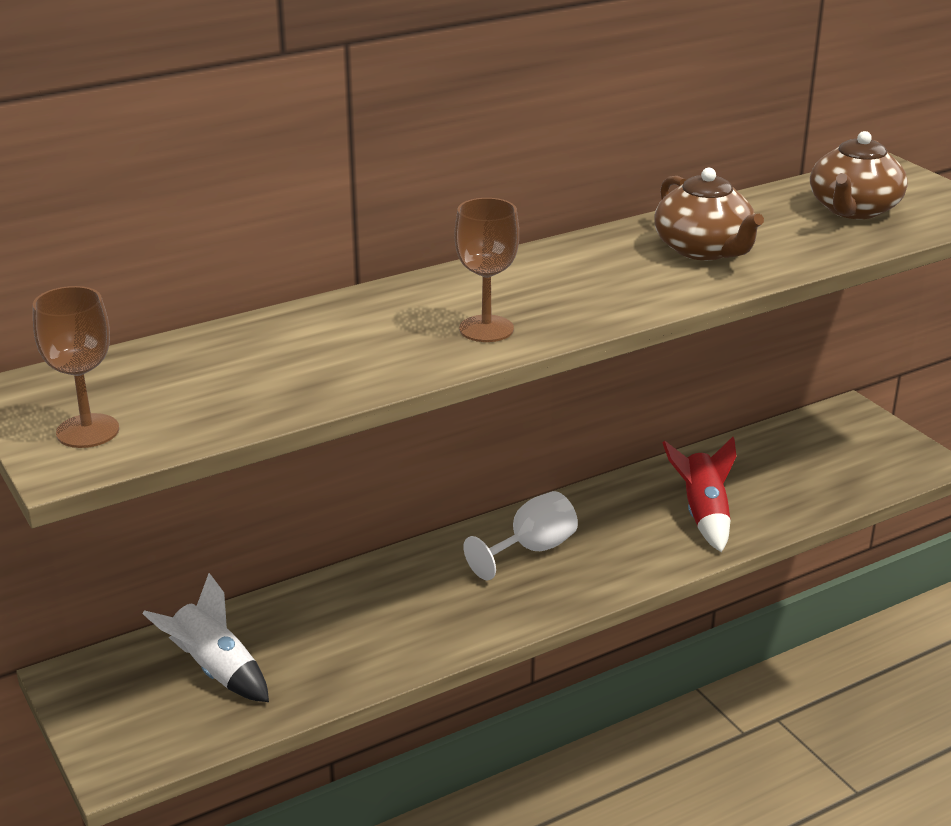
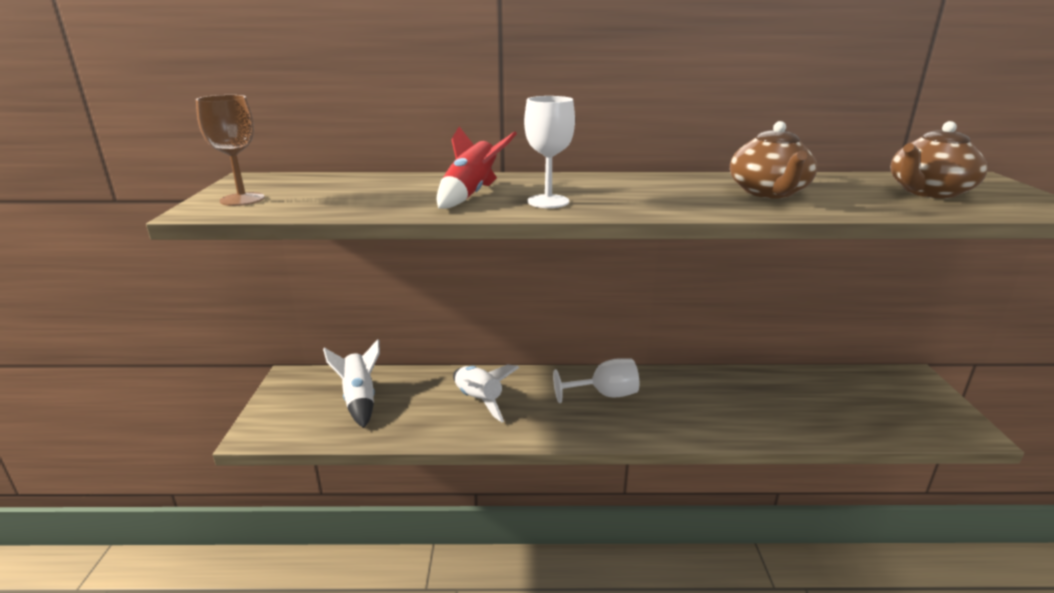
camera: 30 degrees right, 5 degrees down
brown goblet [454,198,519,342] -> white goblet [524,96,575,208]
red rocket [662,437,736,552] -> red rocket moved to [437,127,517,209]
none -> white rocket [453,364,519,422]

